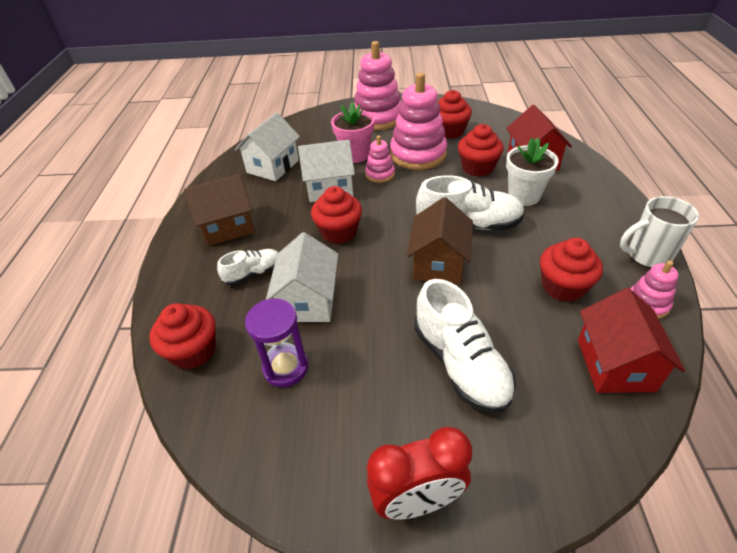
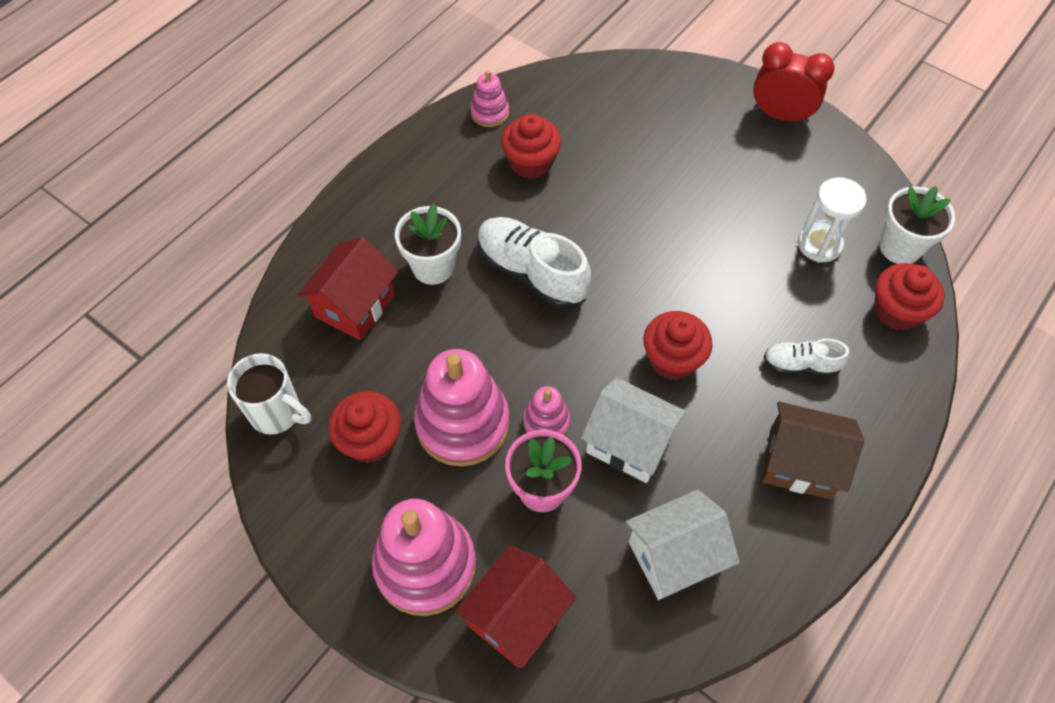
camera: 145 degrees left, 15 degrees up
purple hourglass [245,299,308,387] -> white hourglass [798,177,867,263]
white house [266,232,338,322] -> none
brown house [407,197,473,284] -> none
white shoe [414,279,516,413] -> none
red cupcake [458,124,504,177] -> none
red house [578,288,685,393] -> red house moved to [455,545,576,668]
white mug [620,196,699,268] -> white mug moved to [227,353,311,435]
none -> white flower pot [880,186,955,264]

